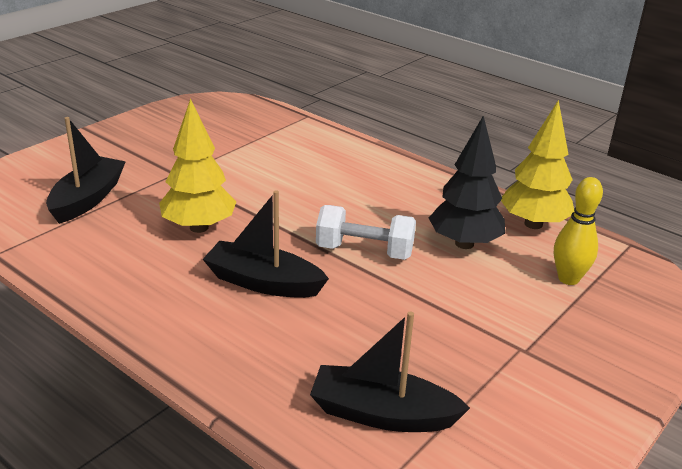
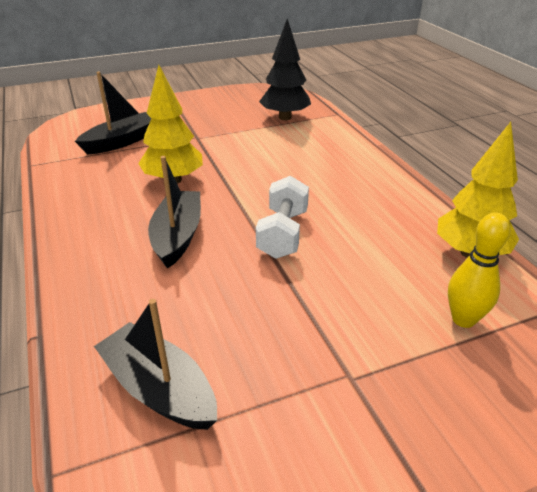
camera: 30 degrees right, 5 degrees up
black boat [203,190,329,298] -> black boat turned 45 degrees clockwise [148,156,201,269]
white dumbbell [316,205,416,260] -> white dumbbell turned 60 degrees clockwise [256,176,309,259]
black tree [429,115,505,249] -> black tree moved to [259,19,311,120]

